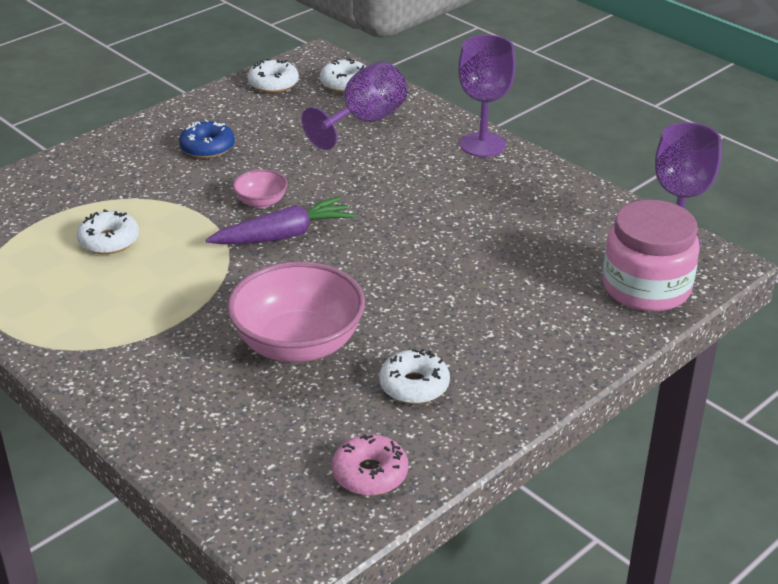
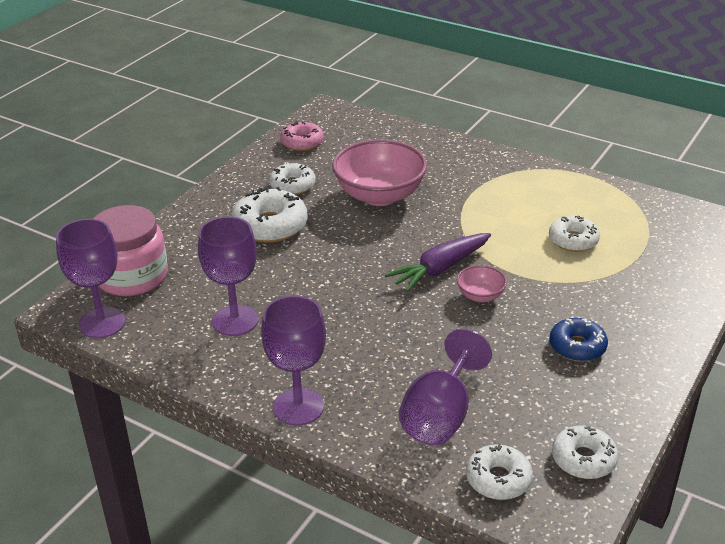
camera: 165 degrees right, 0 degrees up
none -> purple goblet [198,216,258,336]
none -> white donut [231,187,308,243]

